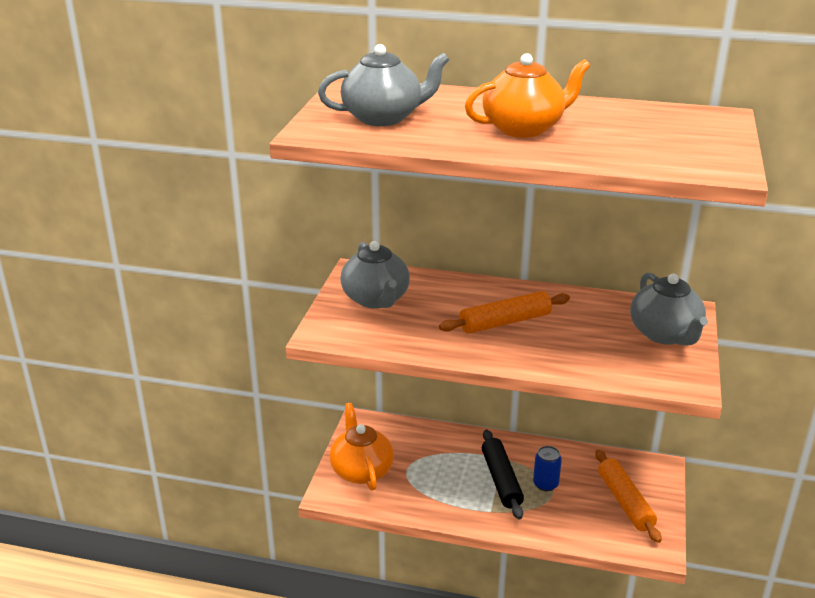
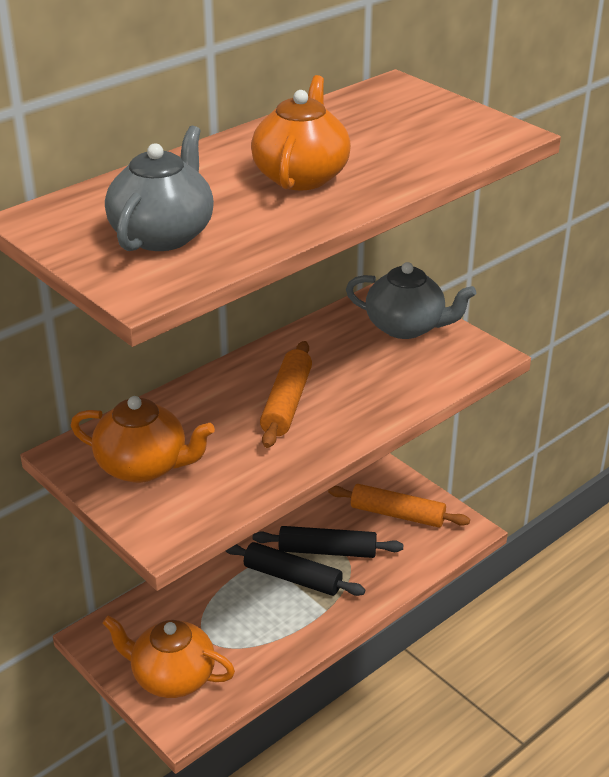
camera: 55 degrees left, 5 degrees up
grey teapot [340,241,410,309] -> orange teapot [71,396,215,483]
blue can [533,446,562,491] -> black rolling pin [253,526,403,558]

